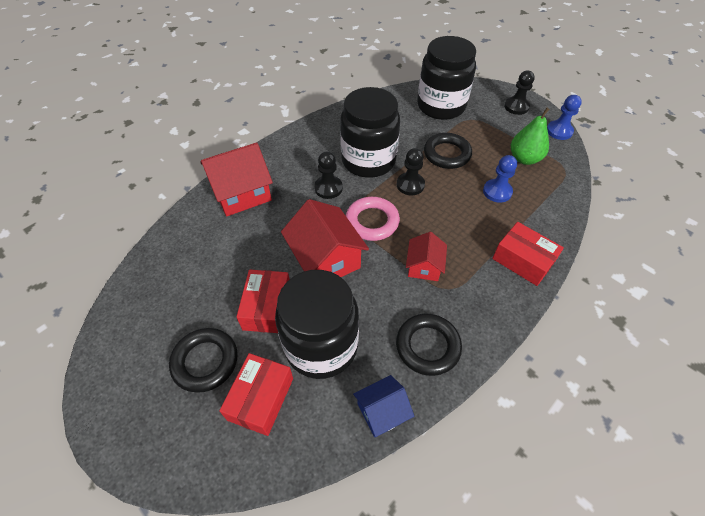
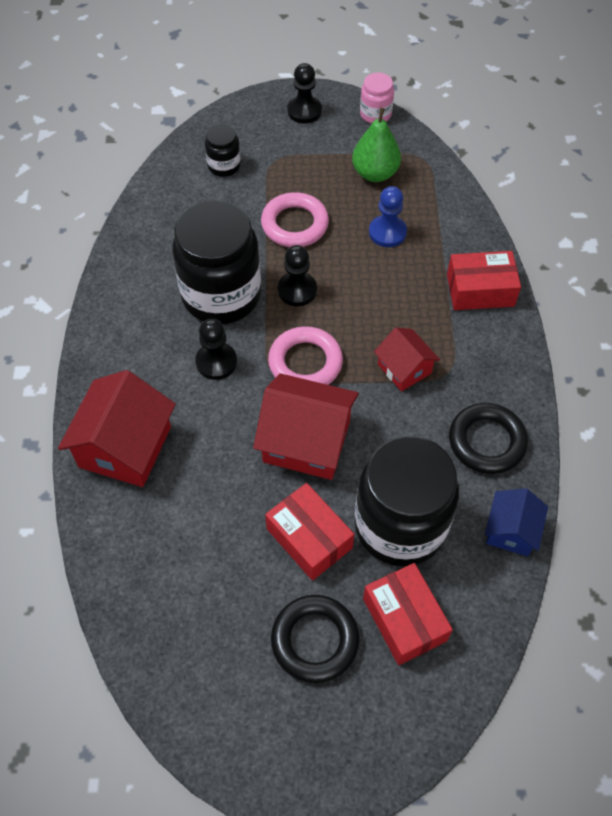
camera: 45 degrees left, 5 degrees up
black jar [417,36,476,120] -> black jar [205,124,241,177], size x0.46
black ring [424,133,472,169] -> pink ring [261,192,329,247]
blue pawn [547,95,582,140] -> pink jar [360,72,394,124]

